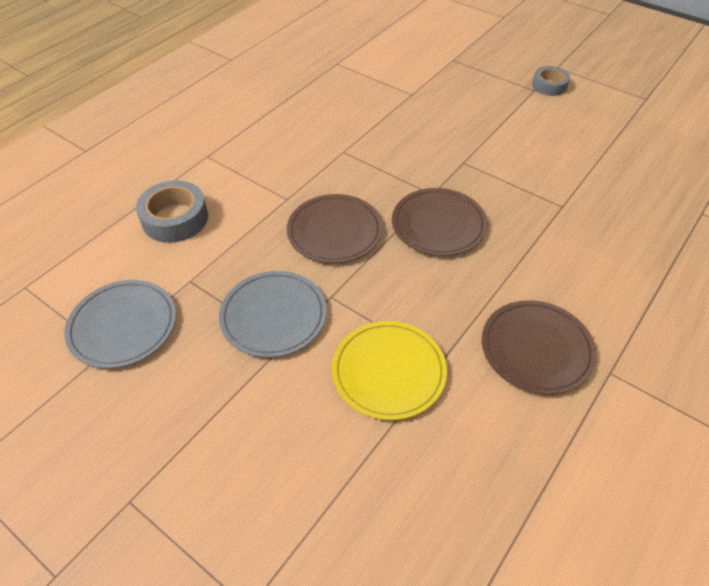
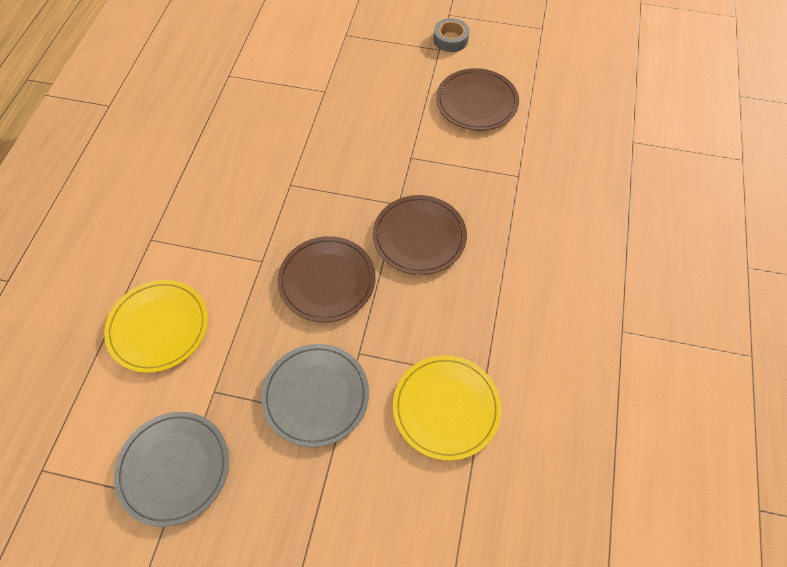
camera: 25 degrees left, 10 degrees up
grey tape [136,180,208,243] -> yellow plate [104,280,208,373]
brown plate [482,300,596,395] -> brown plate moved to [436,68,519,131]

